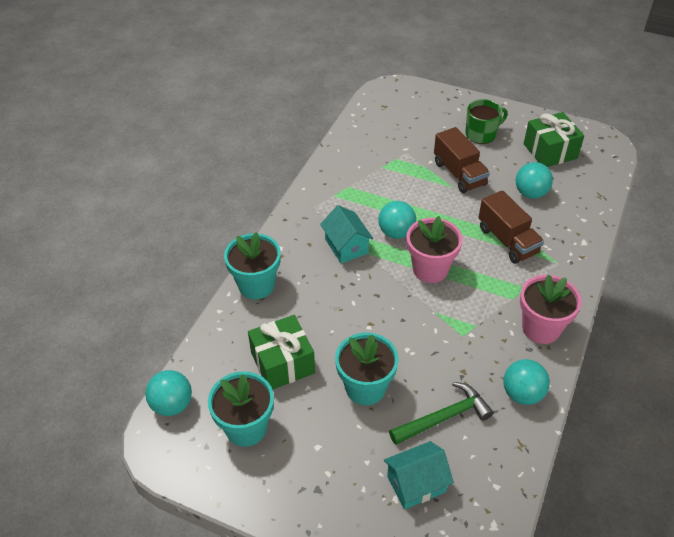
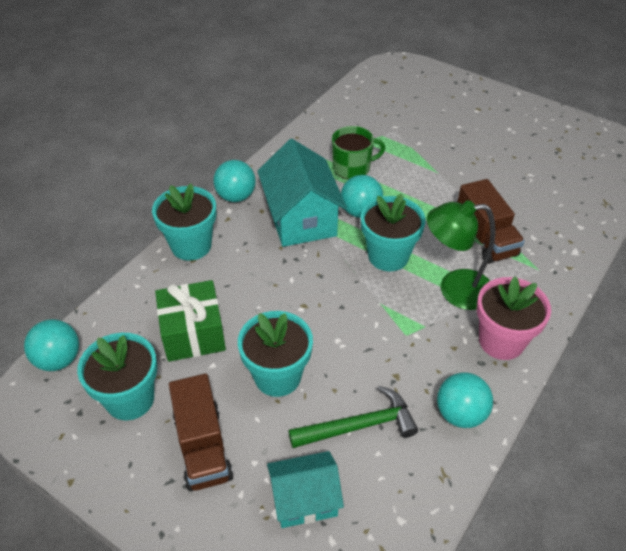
camera: 10 degrees right, 0 degrees up
turquoise house [320,205,374,264] -> turquoise house [257,139,347,247], size x1.61
pink flower pot [407,216,463,283] -> turquoise flower pot [361,194,426,271]
brown truck [434,127,490,193] -> brown truck moved to [169,374,233,491]
green mug [465,99,508,144] -> green mug moved to [332,126,385,179]
turquoise ball [516,162,553,199] -> turquoise ball moved to [213,160,256,202]
green gift [524,112,584,167] -> none
none -> green lamp [427,200,496,310]

